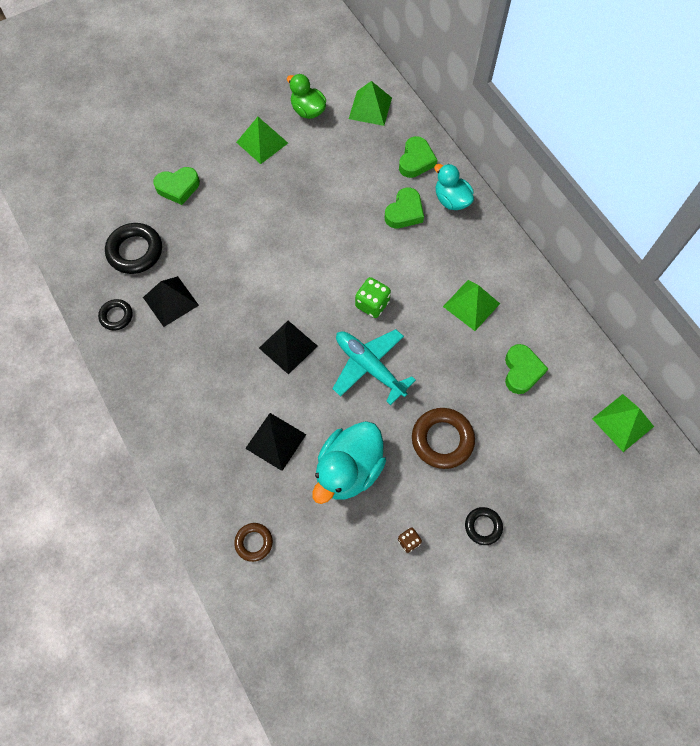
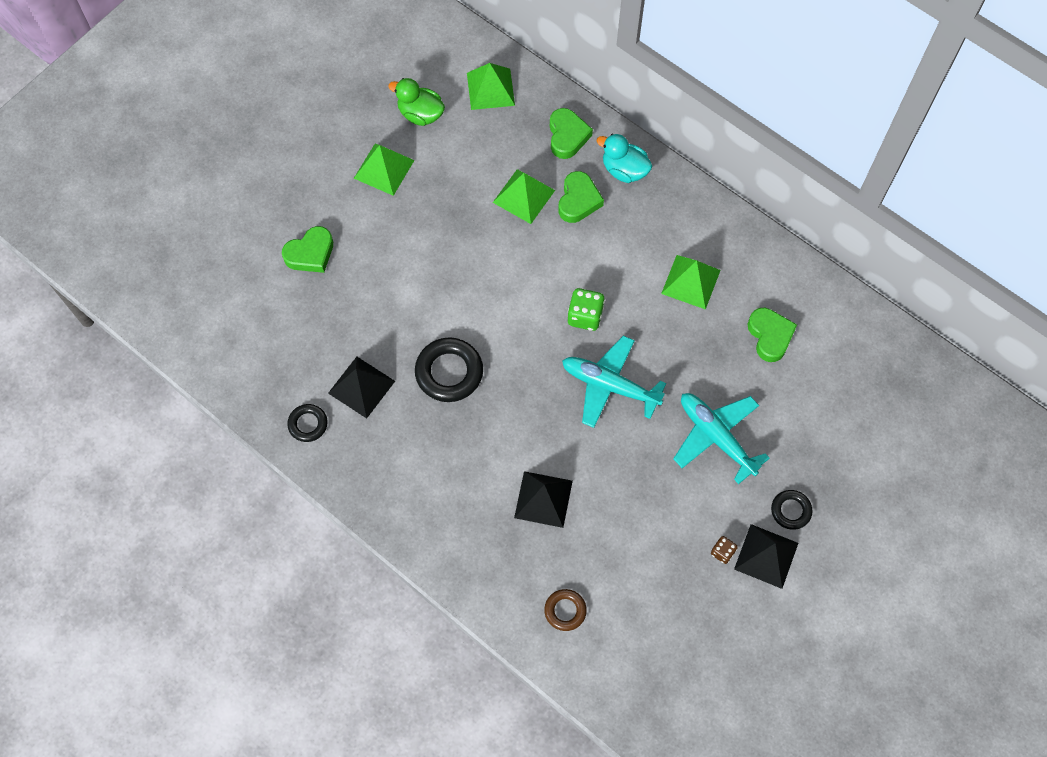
camera: 20 degrees left, 0 degrees up
black ring [105,223,162,274] -> black ring moved to [415,337,483,402]
black pyramid [259,321,317,375] -> black pyramid moved to [734,524,798,589]
turquoise duck [312,421,386,504] -> none
brown ring [412,408,475,469] -> turquoise plane [673,393,770,484]
green pyramid [592,394,654,452] -> green pyramid moved to [493,169,555,224]

